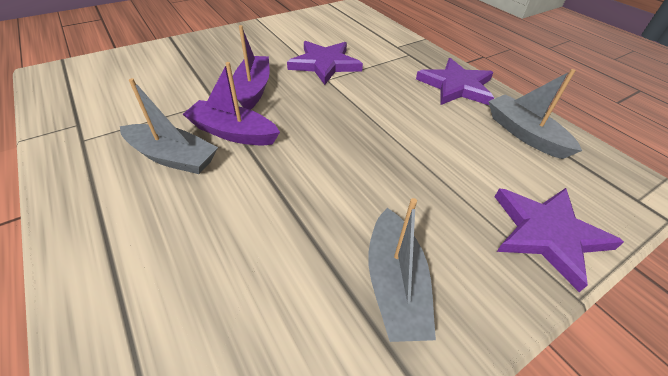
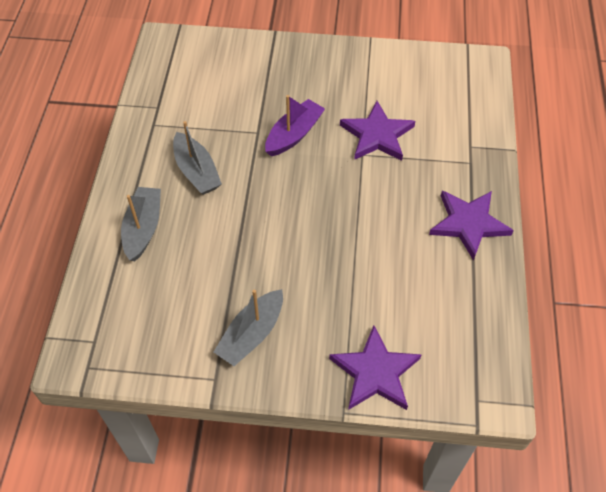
camera: 40 degrees right, 10 degrees up
purple boat [183,62,280,145] -> none
grey boat [489,69,582,159] -> grey boat moved to [121,187,161,261]

